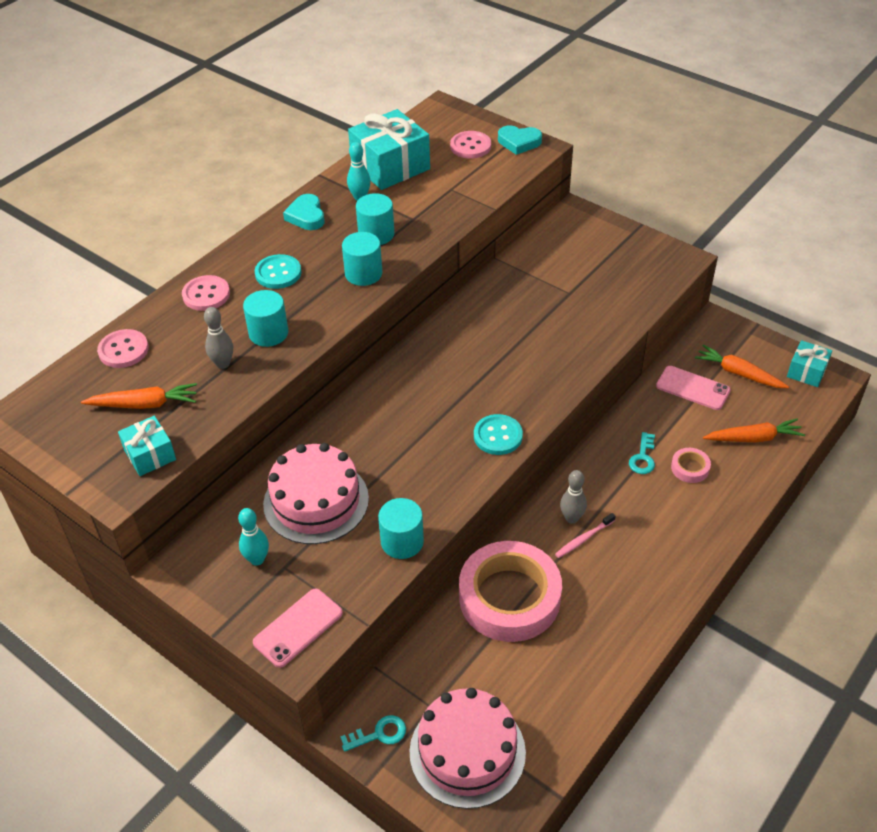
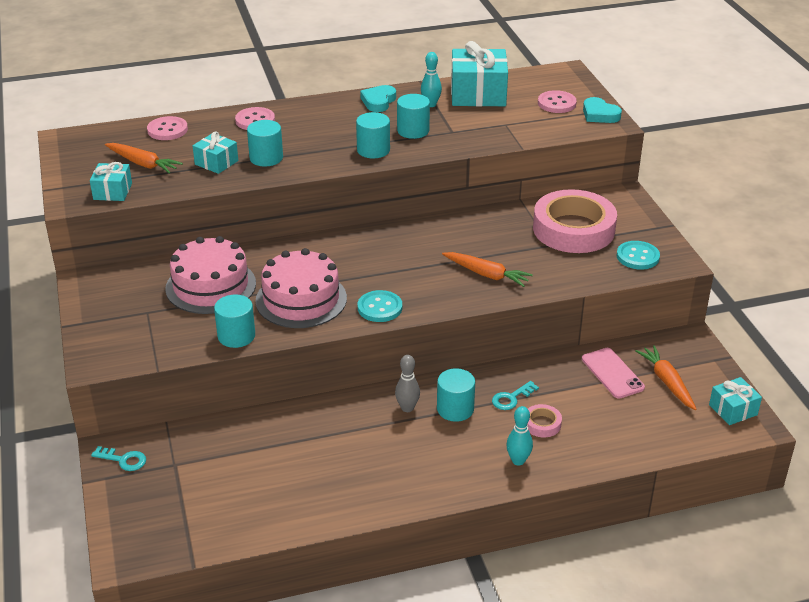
camera: 35 degrees right, 10 degrees down
grey bowling pin [204,307,233,369] -> turquoise gift [193,131,238,174]
turquoise bowling pin [238,508,269,566] -> turquoise bowling pin moved to [506,406,533,465]
pink phone [253,588,343,668] -> none
turquoise button [255,254,302,289] -> turquoise button moved to [616,241,660,270]
pink cake [410,688,526,809] -> pink cake moved to [255,248,347,328]
pink tape [459,541,562,642] -> pink tape moved to [533,189,617,253]
pink toothbrush [555,513,616,558] -> none
orange carrot [703,419,805,443] -> orange carrot moved to [442,252,533,287]
none -> turquoise cylinder [437,368,475,422]

